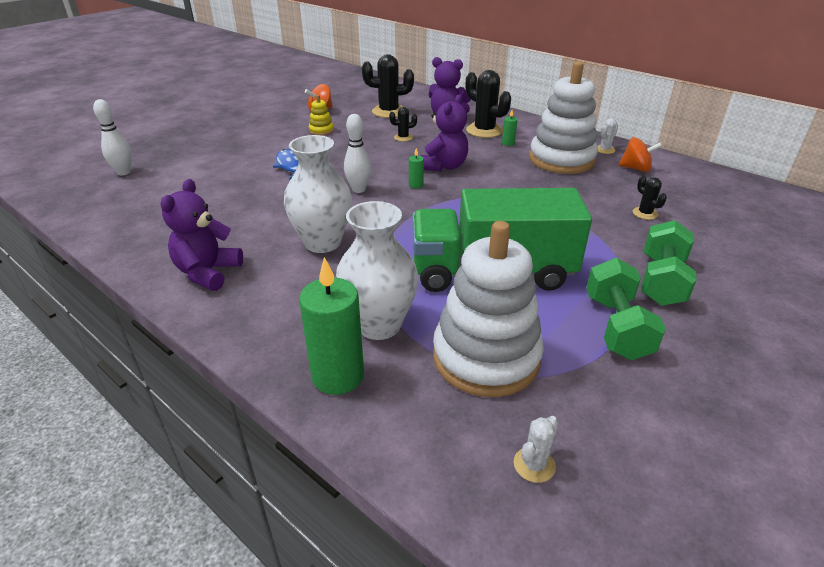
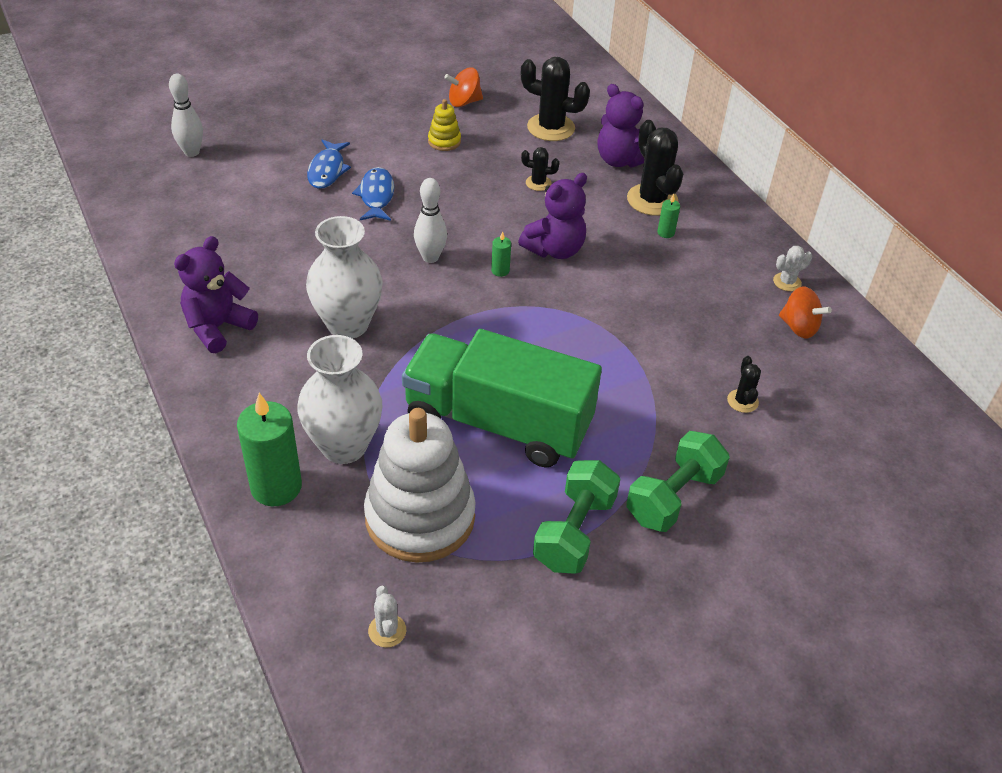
camera: 20 degrees right, 10 degrees up
white cactus [514,416,559,483] -> white cactus turned 75 degrees counterclockwise [368,586,406,648]
white stacking toy [529,61,598,174] -> none
none -> blue fish [307,139,351,189]

